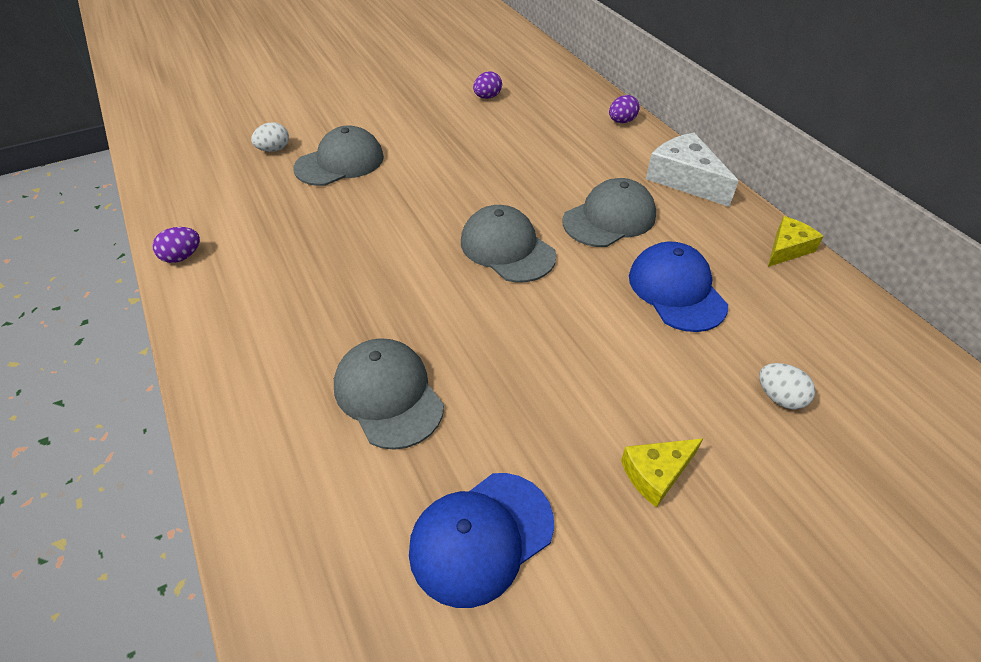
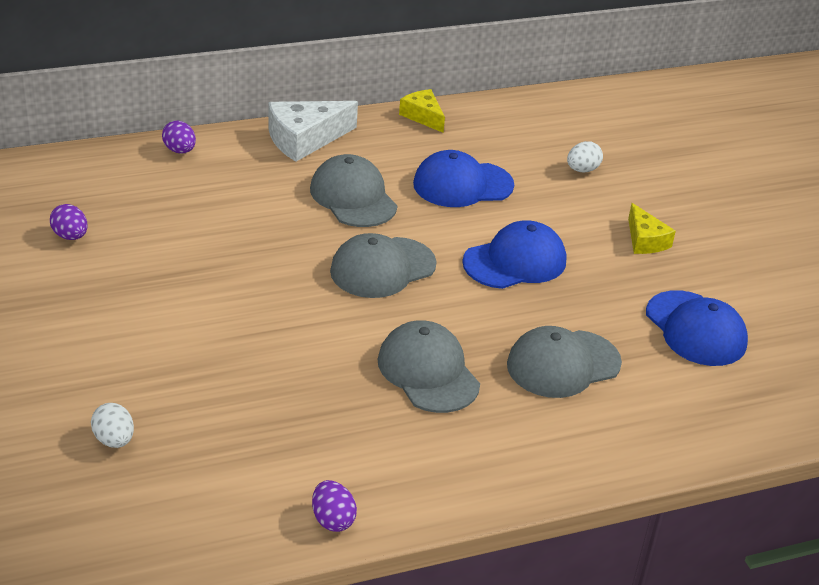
camera: 85 degrees left, 10 degrees down
grey cap [293,125,384,186] -> grey cap moved to [378,320,480,413]
none -> blue cap [462,221,566,289]

